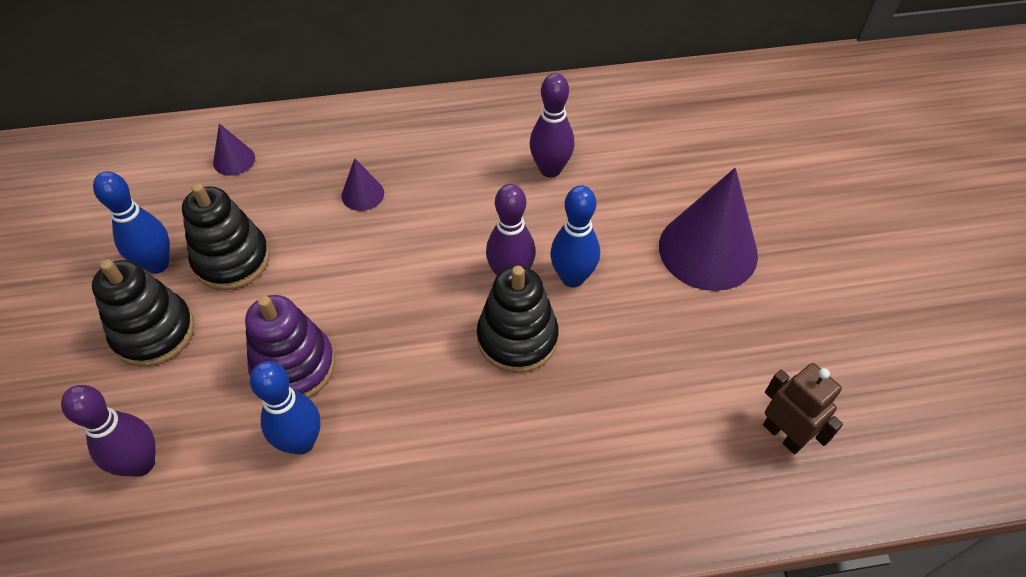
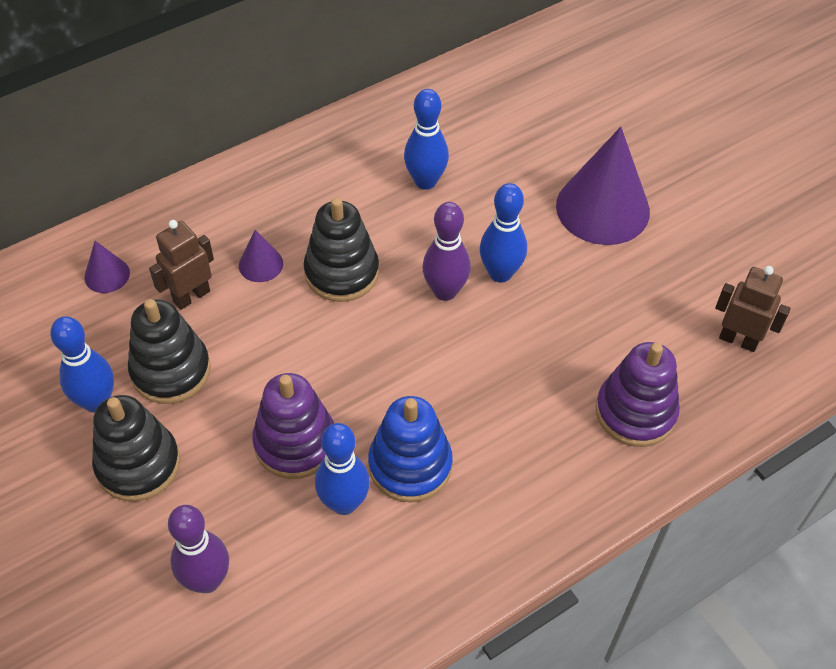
camera: 25 degrees left, 0 degrees up
black stacking toy [477,266,559,373] -> black stacking toy moved to [303,197,379,302]
purple bowling pin [530,73,575,178] -> blue bowling pin [404,89,449,190]
none -> brown robot [149,220,214,310]
none -> blue stacking toy [368,396,453,502]
none -> purple stacking toy [596,342,680,447]

